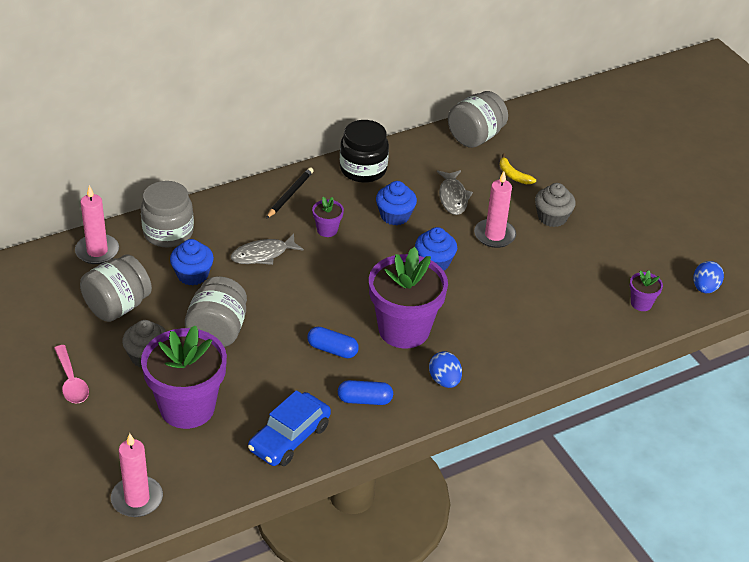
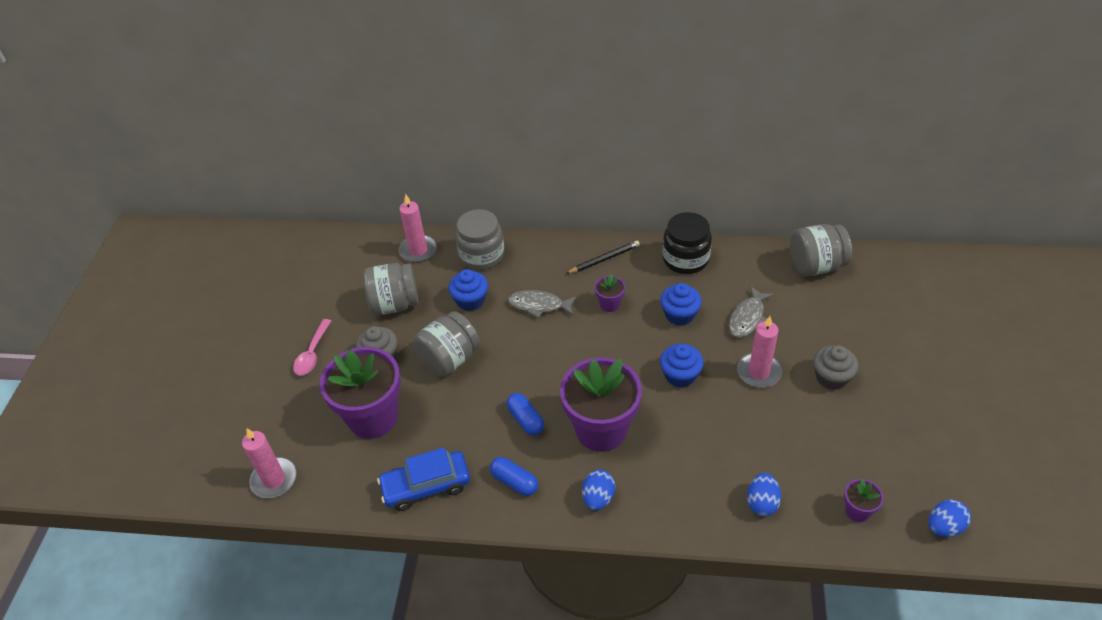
camera: 40 degrees right, 5 degrees up
yellow banana [499,153,536,184] -> none
none -> blue egg [747,473,781,516]

